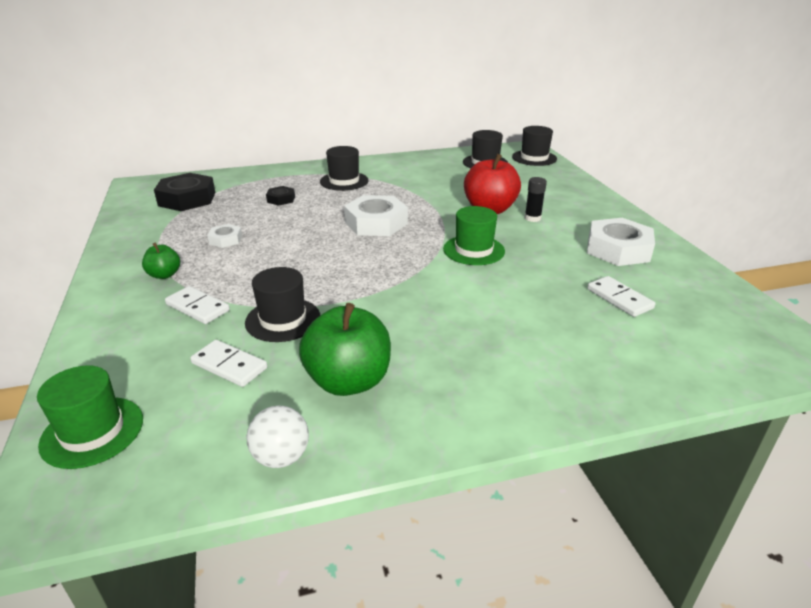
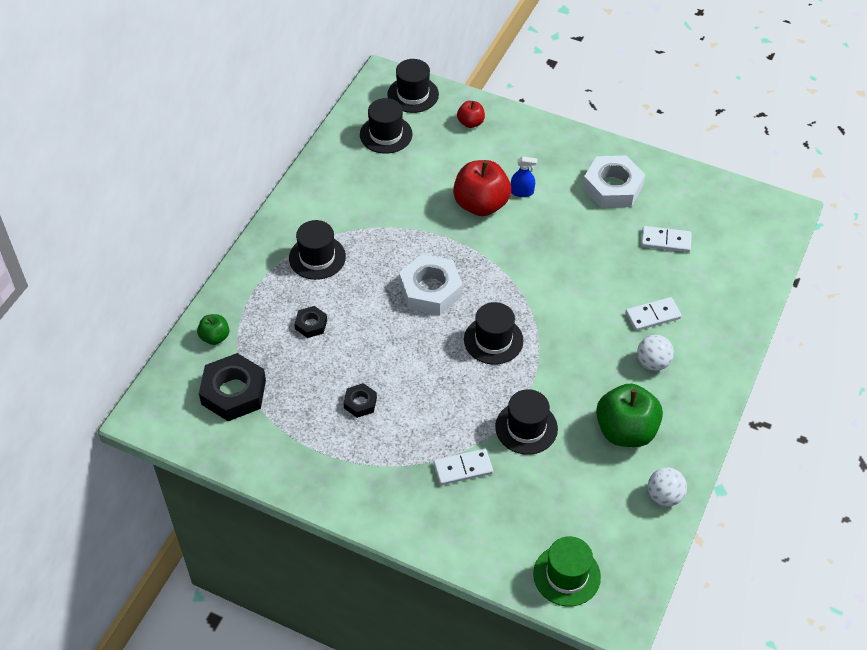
camera: 50 degrees left, 20 degrees up
green apple [142,242,180,279] -> green apple moved to [197,314,229,345]
white domino [190,340,267,387] -> white domino moved to [625,297,682,331]
white nut [207,224,242,248] -> black nut [343,383,377,418]
green hat [443,206,505,265] -> none
black glue stick [525,177,547,222] -> blue spray bottle [511,156,537,197]
none -> red apple [457,101,485,128]
none -> black hat [464,302,524,365]
none -> white ball [637,335,674,371]

